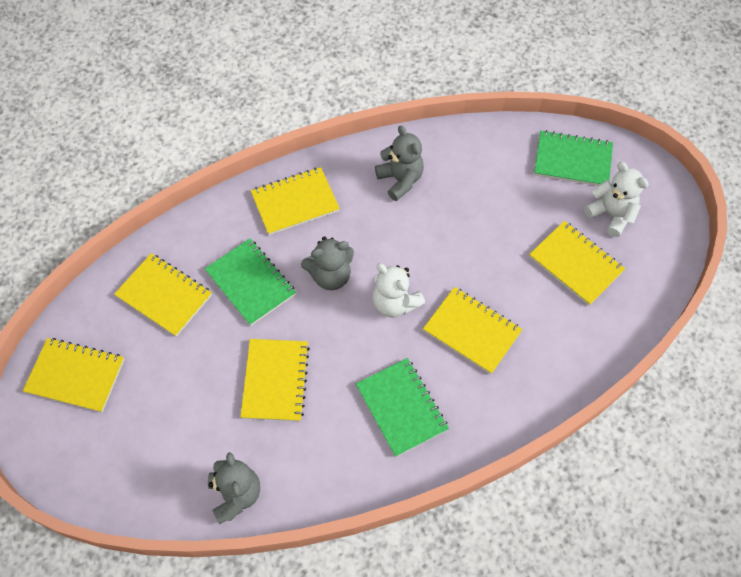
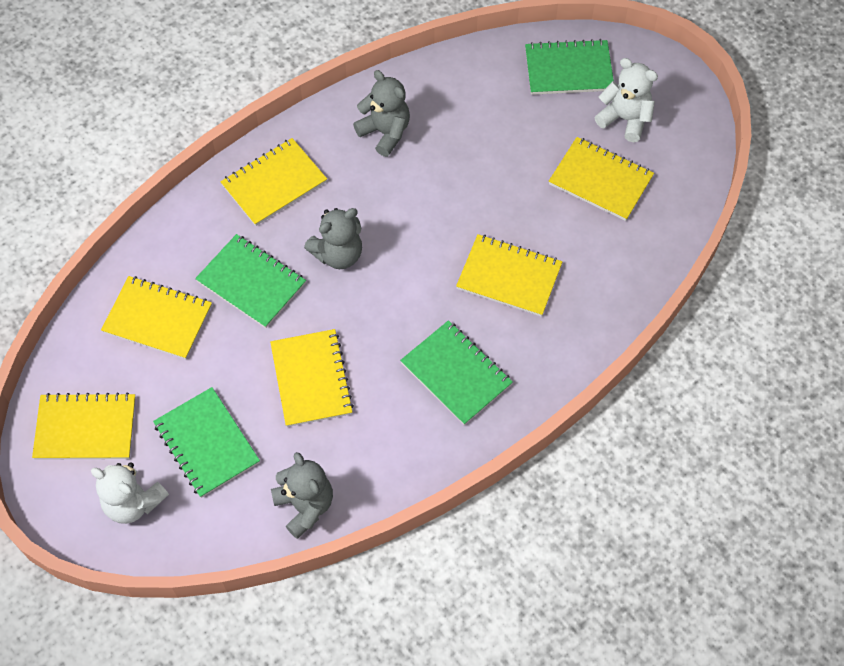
camera: 15 degrees left, 0 degrees up
white teddy bear [372,263,425,317] -> white teddy bear moved to [91,462,169,524]
none -> green notebook [153,387,260,498]

